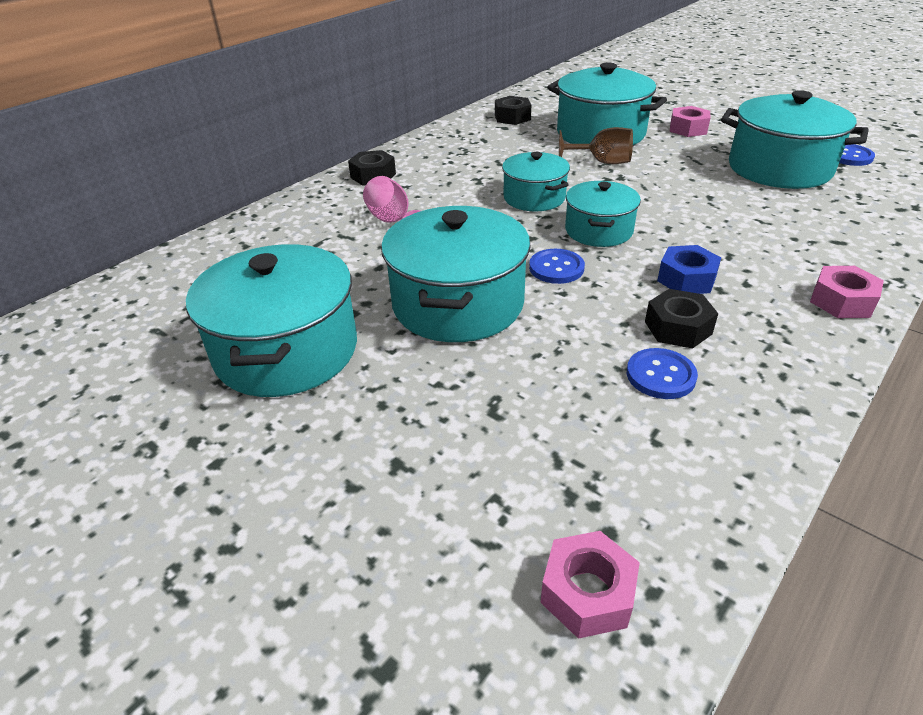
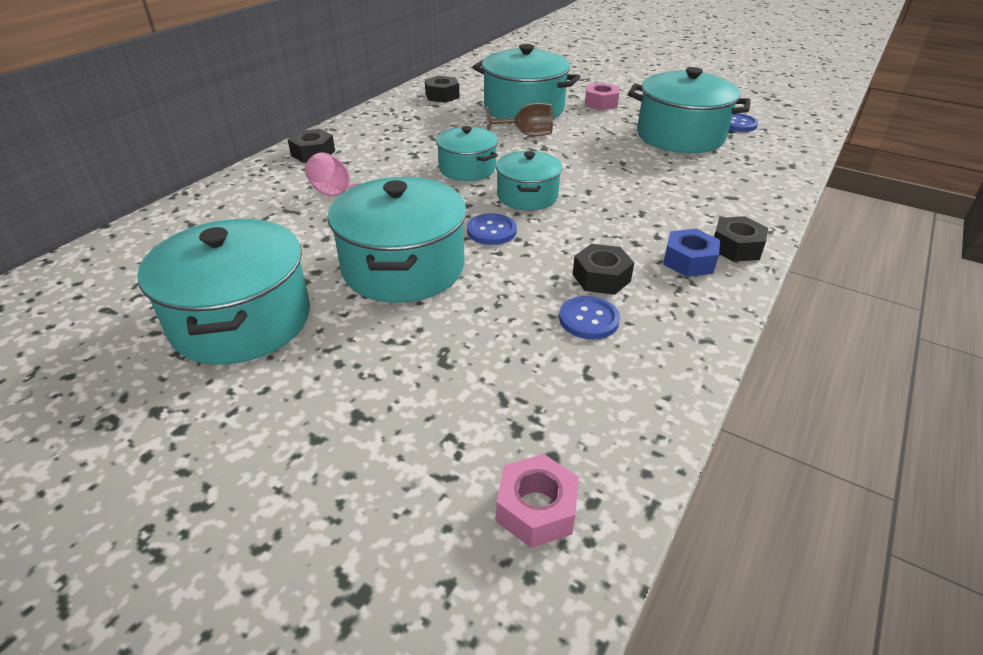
camera: 10 degrees left, 0 degrees up
blue nut [657,245,721,294] -> blue nut moved to [663,229,720,277]
pink nut [810,266,884,318] -> black nut [714,216,768,262]

